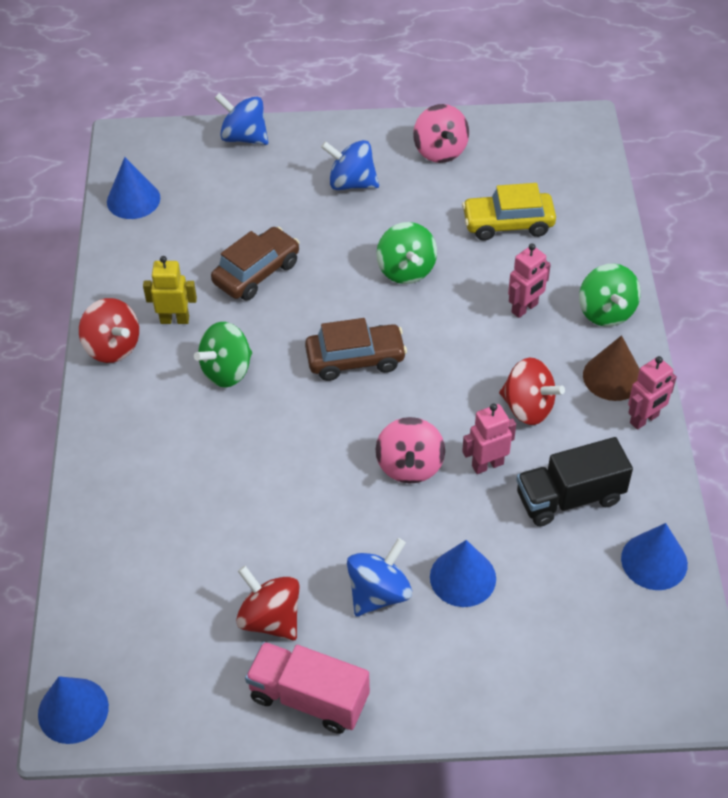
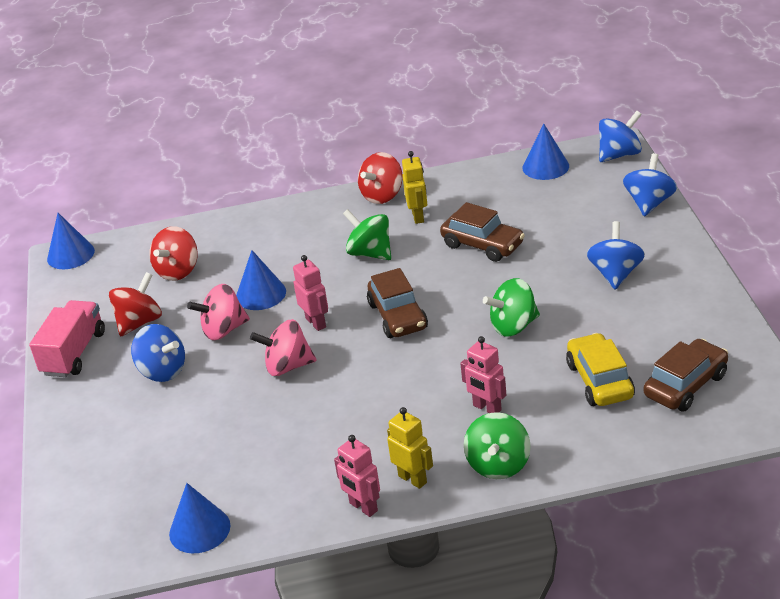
camera: 85 degrees right, 15 degrees down
pink spinning top [413,104,469,163] -> pink spinning top moved to [187,284,250,340]
blue cone [430,540,496,607] -> blue cone moved to [236,250,286,310]
pink robot [462,403,516,474] -> pink robot moved to [293,255,328,331]
red spinning top [499,358,565,425] -> red spinning top moved to [149,226,198,281]
black truck [516,437,633,526] -> none
green spinning top [579,264,641,327] -> green spinning top turned 60 degrees counterclockwise [464,412,531,479]
brown cone [583,335,640,401] -> yellow robot [387,407,433,489]
none -> blue spinning top [599,111,642,162]
none -> brown car [644,339,728,411]

